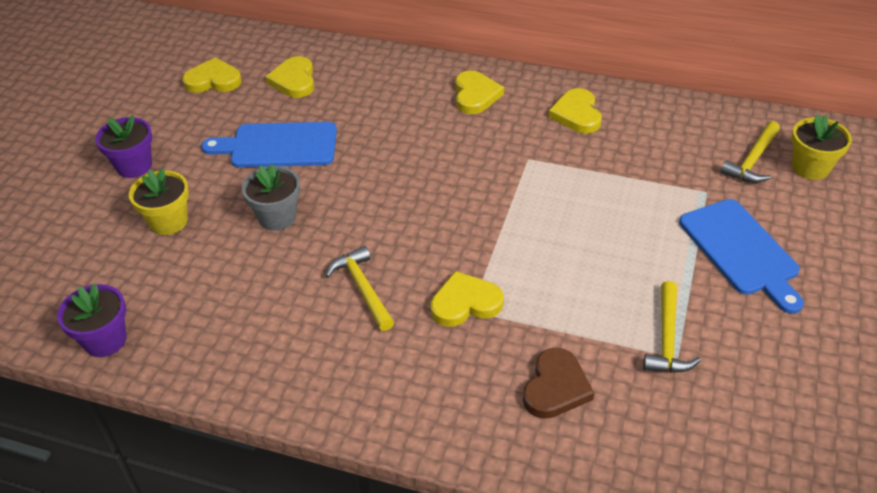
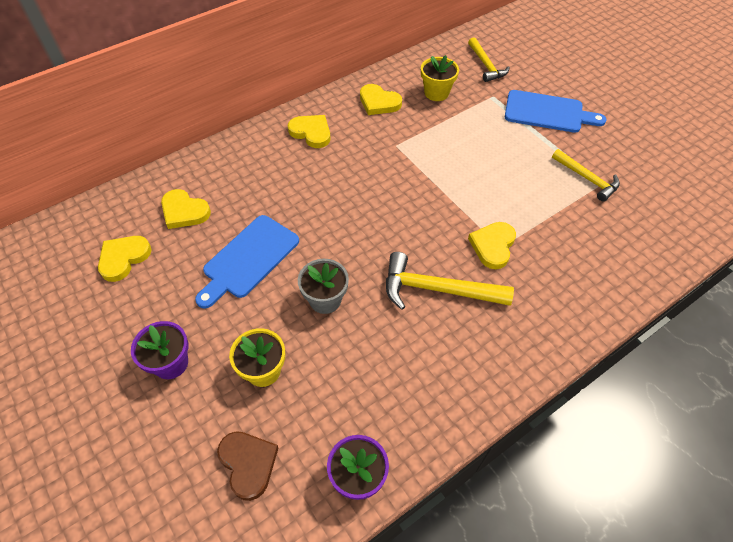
camera: 55 degrees left, 10 degrees up
yellow hammer [325,246,394,331] -> yellow hammer [386,252,514,310], size x1.52
brown heart [523,348,594,419] -> brown heart moved to [217,431,278,501]
yellow flower pot [792,114,852,180] -> yellow flower pot moved to [421,55,459,101]

